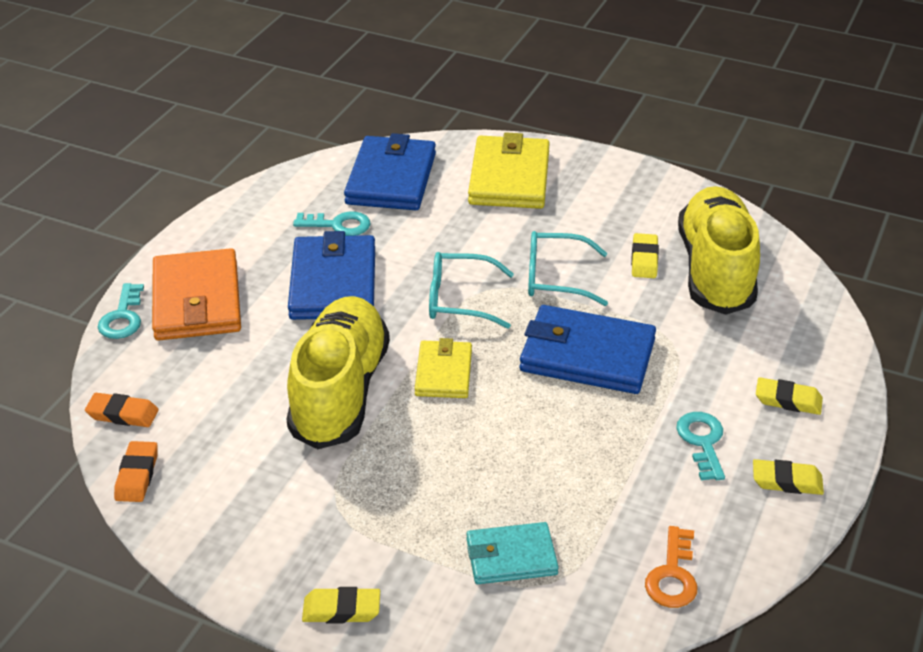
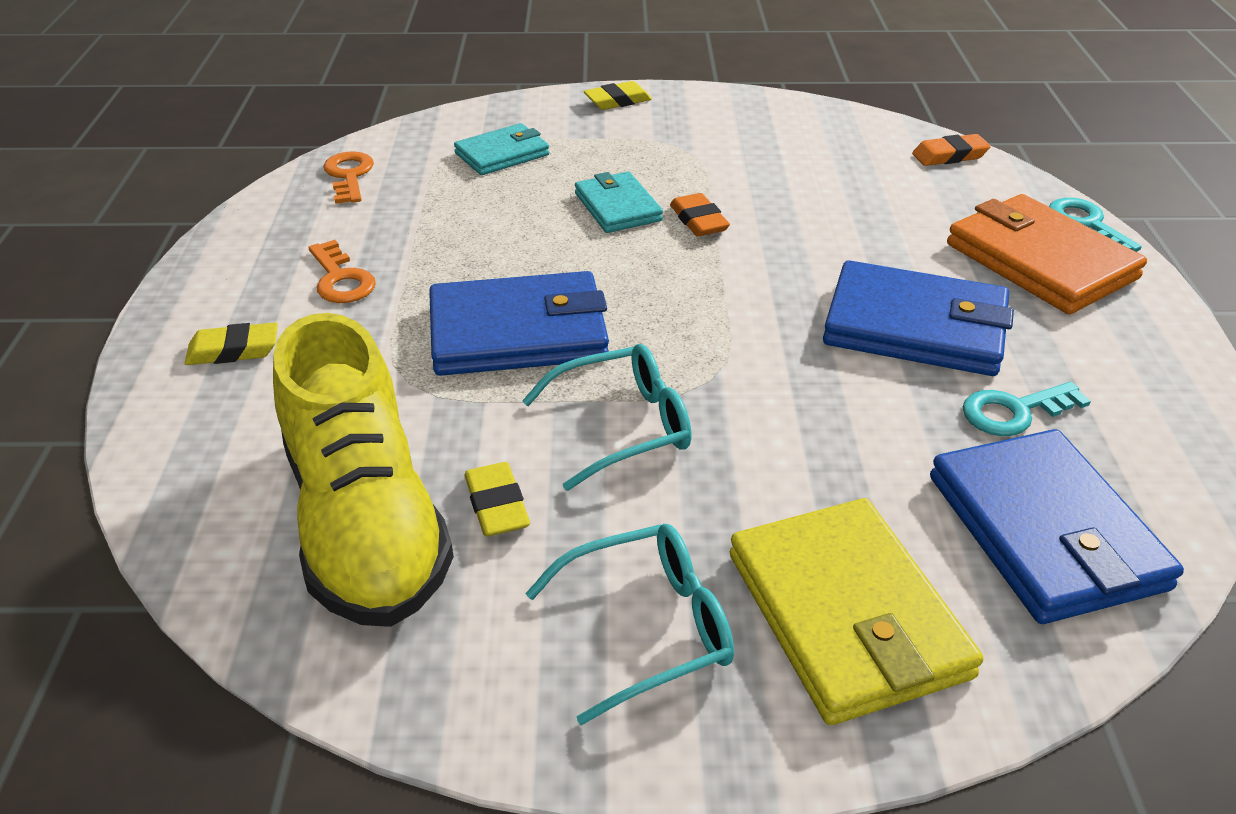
camera: 155 degrees right, 0 degrees up
orange eraser [114,441,158,502] -> orange eraser moved to [670,193,730,237]
yellow shoe [287,296,390,449] -> none
blue wallet [288,231,375,320] -> blue wallet turned 45 degrees counterclockwise [823,260,1014,376]
yellow wallet [415,338,472,398] -> none
turquoise glasses [429,252,514,329] -> turquoise glasses moved to [525,524,734,725]
turquoise key [676,412,725,480] -> orange key [308,240,376,303]
yellow eraser [753,459,824,495] -> none
none -> turquoise wallet [575,172,663,233]

